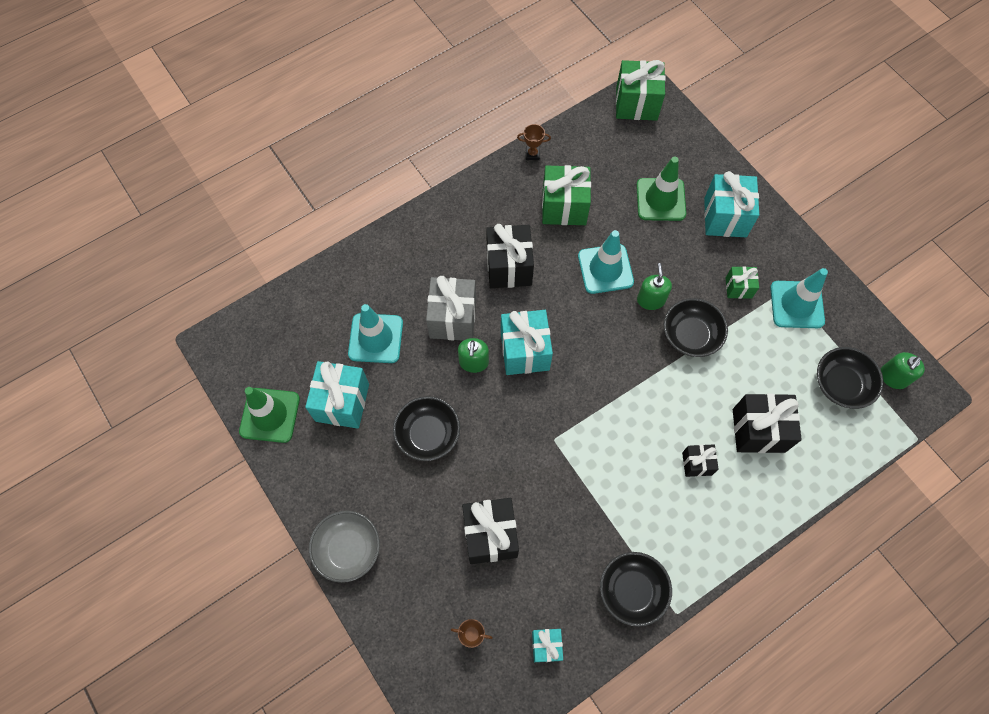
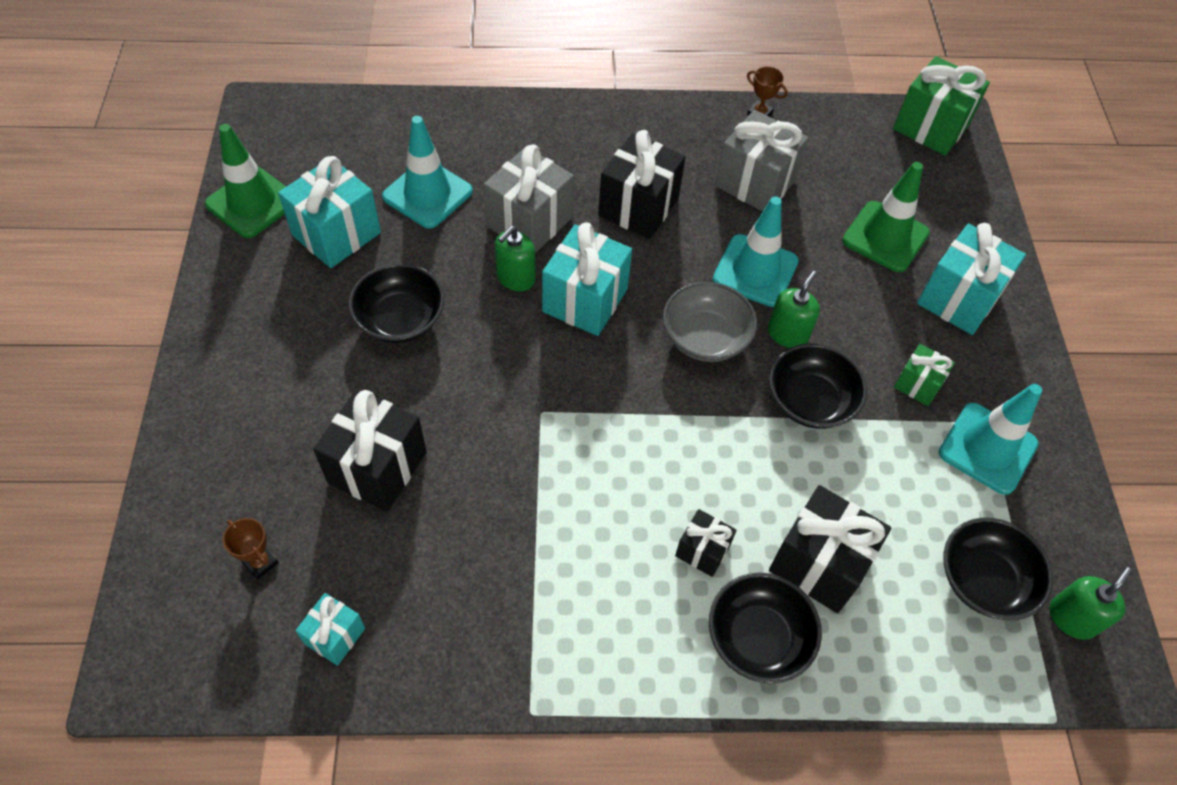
camera: 30 degrees right, 10 degrees down
grey bowl [309,511,380,583] -> grey bowl moved to [663,282,757,362]
green gift [542,165,591,225] -> grey gift [715,110,809,212]
black bowl [600,552,672,627] -> black bowl moved to [709,573,822,684]
green soap dispenser [881,352,925,389] -> green soap dispenser turned 150 degrees clockwise [1049,567,1132,640]

